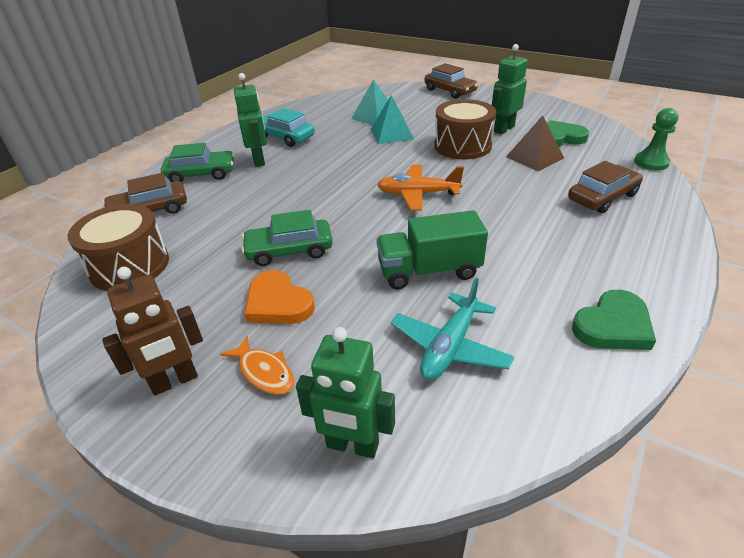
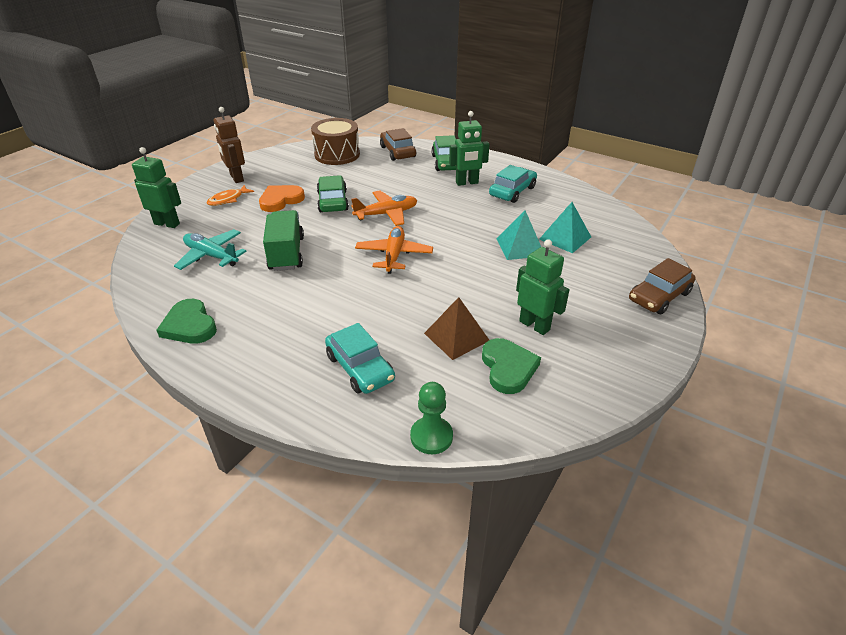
camera: 90 degrees right, 0 degrees up
green robot [296,327,395,458] -> green robot turned 90 degrees clockwise [132,147,181,228]
brown drum [434,99,496,159] -> none
brown car [568,161,643,213] -> turquoise car [325,323,395,394]
none -> orange plane [351,191,417,226]

